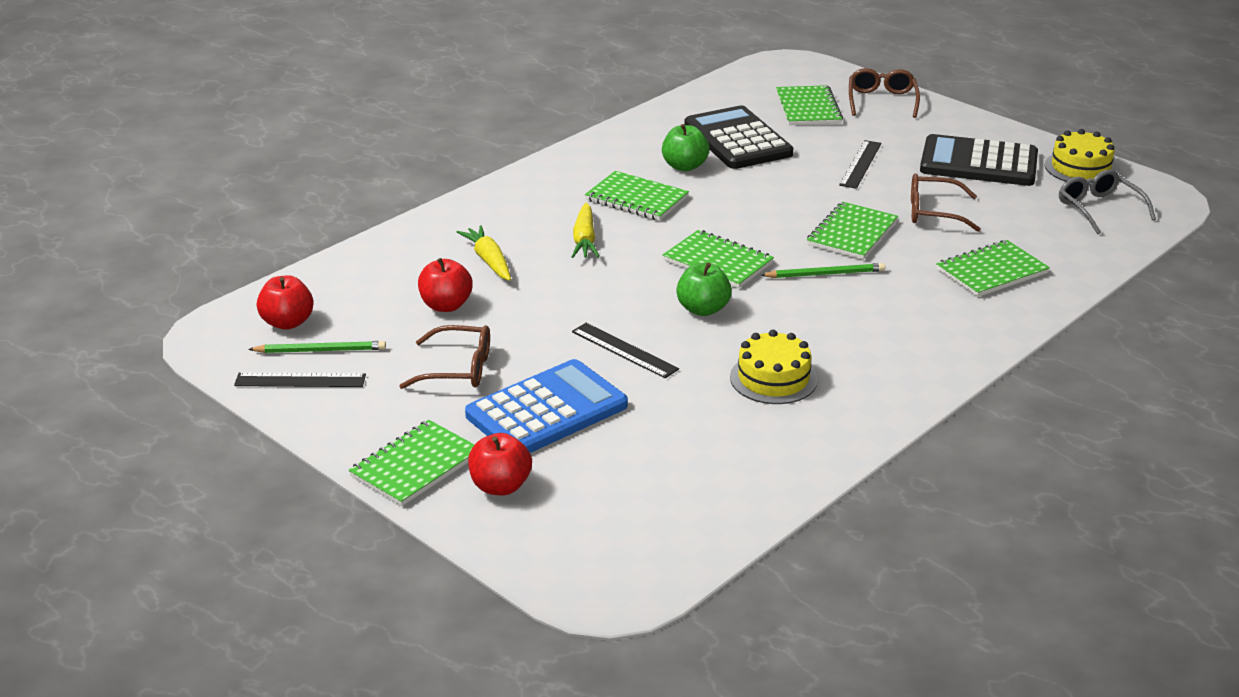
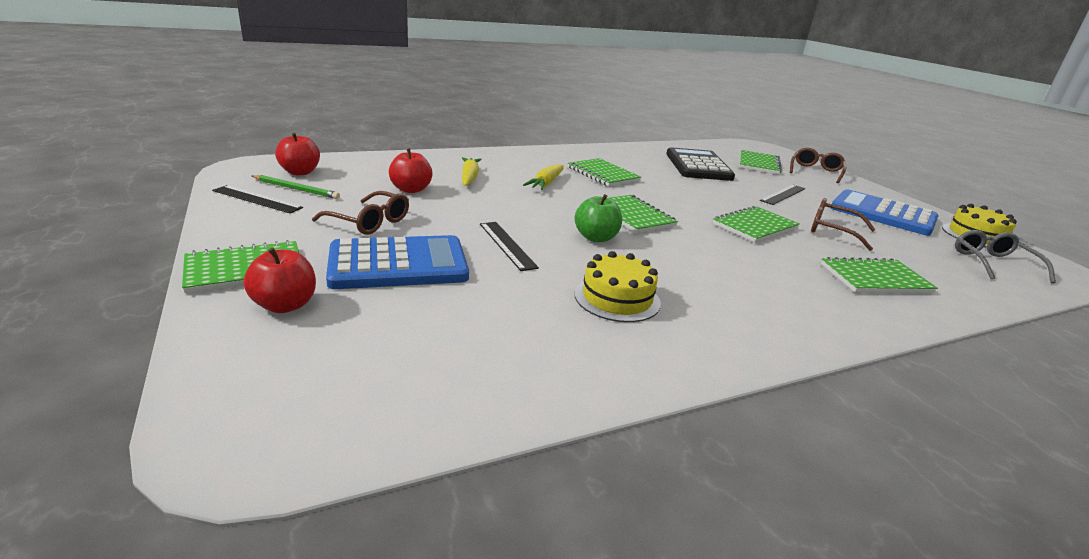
camera: 20 degrees right, 5 degrees down
green apple [662,124,709,171] -> none
green pencil [760,263,885,278] -> none
black calculator [920,134,1038,186] -> blue calculator [831,189,939,236]

